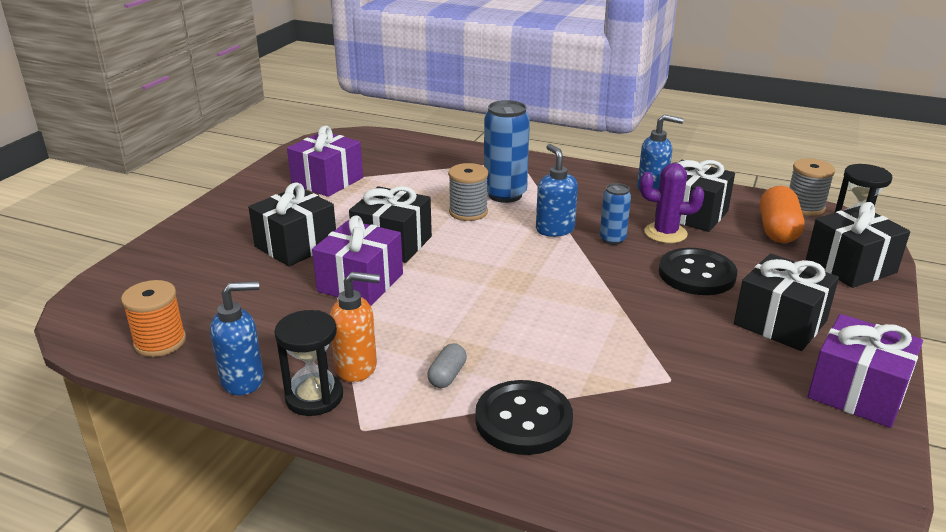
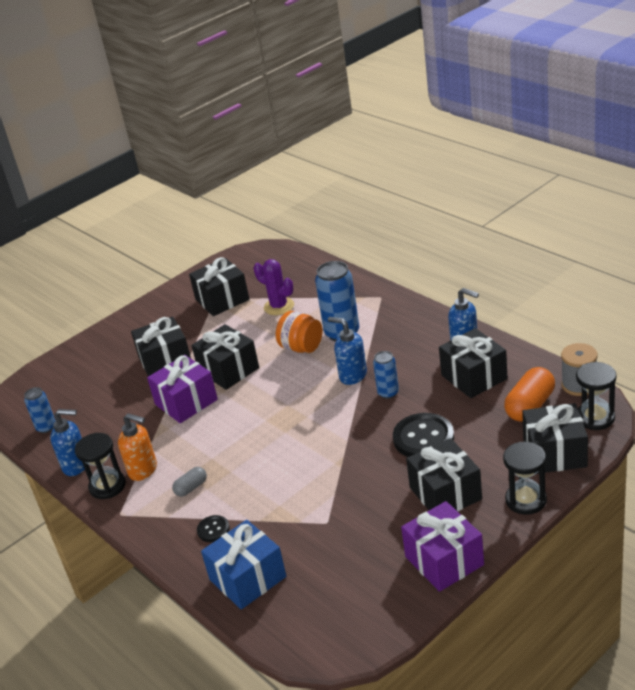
camera: 30 degrees right, 5 degrees up
orange spool [121,280,186,357] -> blue can [24,387,56,433]
purple gift [287,126,363,197] -> black gift [189,257,249,316]
grey spool [448,163,488,221] -> orange jar [276,311,323,353]
black button [475,380,573,455] -> black button [197,515,230,542], size x0.51
blue soap dispenser [536,144,578,237] -> blue soap dispenser turned 60 degrees counterclockwise [328,317,367,385]
purple cactus [640,163,704,243] -> purple cactus moved to [254,259,294,315]
none -> blue gift [201,520,286,609]
none -> black hourglass [503,442,547,515]

